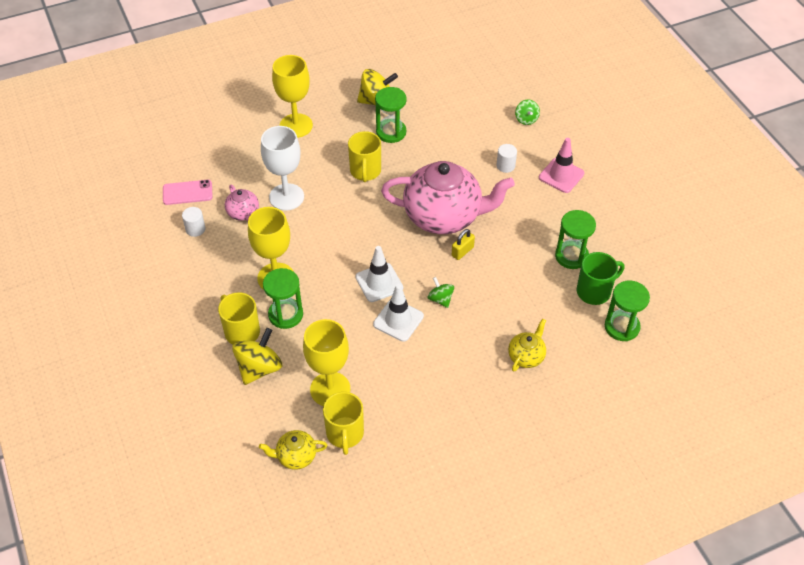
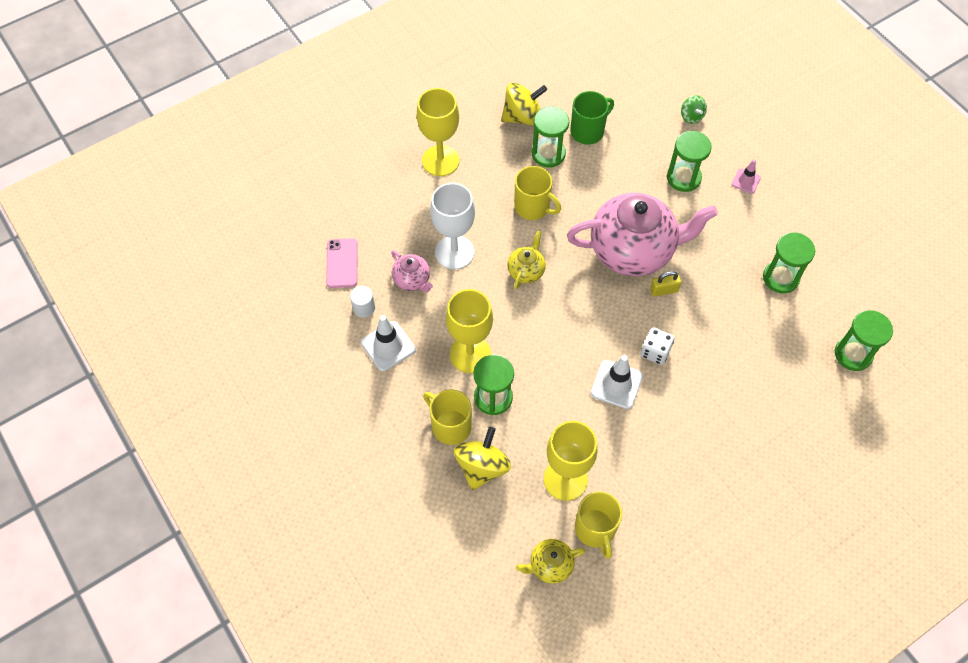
camera: 10 degrees left, 10 degrees up
pink phone [163,180,213,205] -> pink phone turned 75 degrees counterclockwise [326,238,358,288]
yellow mug [348,131,381,182] -> yellow mug turned 45 degrees counterclockwise [514,166,561,220]
white traffic cone [356,246,403,302] -> white traffic cone moved to [361,315,416,371]
green spinning top [427,277,454,308] -> white dice [640,327,674,365]
yellow padlock [452,229,475,260] -> yellow padlock turned 45 degrees clockwise [650,271,681,296]
white cylinder [497,144,517,173] -> green hourglass [667,131,712,192]
yellow teapot [508,318,546,372] -> yellow teapot moved to [507,231,546,289]
pink traffic cone [539,138,584,193] -> pink traffic cone [732,159,761,194], size x0.60
green mug [577,252,624,305] -> green mug moved to [570,91,614,145]

